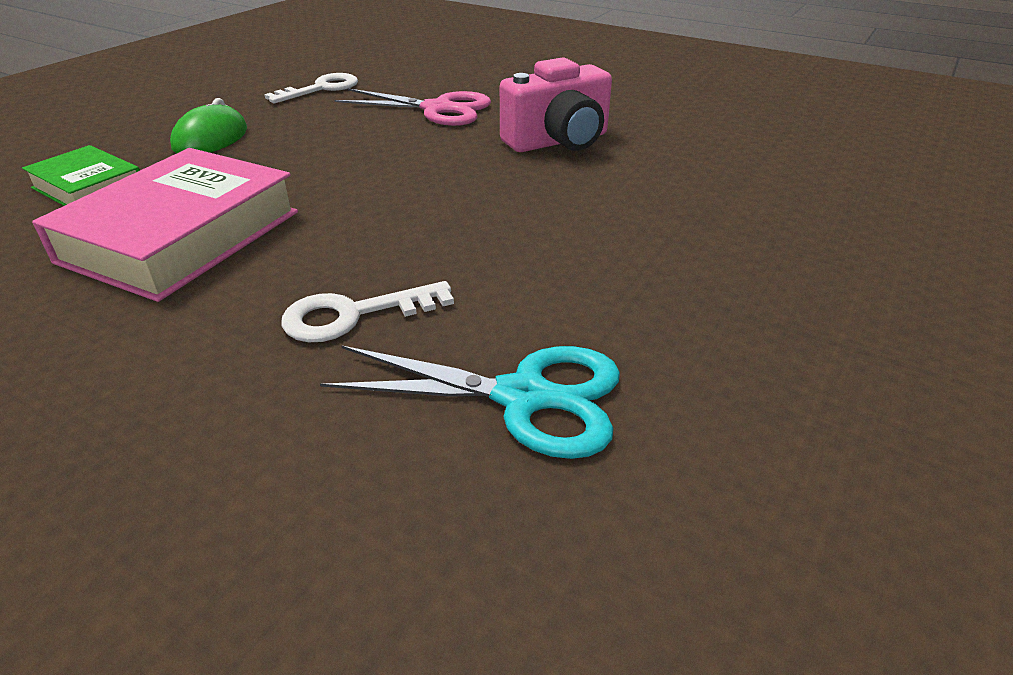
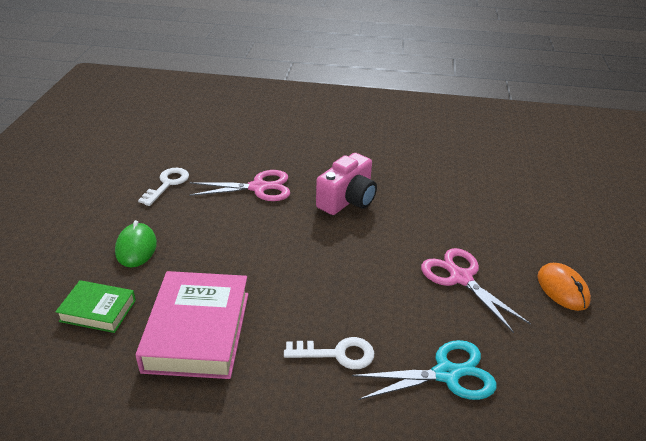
camera: 25 degrees left, 0 degrees up
white key [281,281,454,342] -> white key turned 135 degrees counterclockwise [284,337,374,369]
none -> pink scissors [421,248,531,333]
none -> orange mouse [537,263,591,311]

